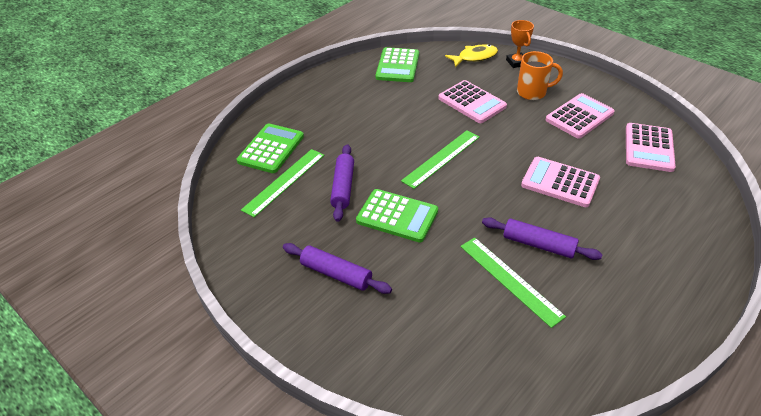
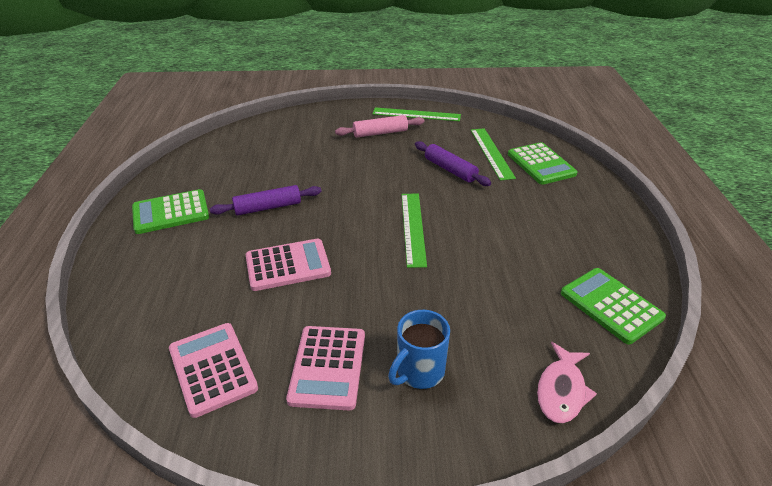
camera: 135 degrees right, 5 degrees down
purple rolling pin [283,243,392,294] -> pink rolling pin [335,115,424,137]
green calculator [356,189,438,243] -> green calculator moved to [132,189,209,234]
pink calculator [438,80,507,123] -> none
yellow fish [445,44,498,67] -> pink fish [537,342,597,423]
green ruler [460,237,566,328] -> green ruler moved to [373,107,461,121]
orange trophy [506,20,534,68] -> none
orange mug [517,51,563,100] -> blue mug [388,310,450,389]

